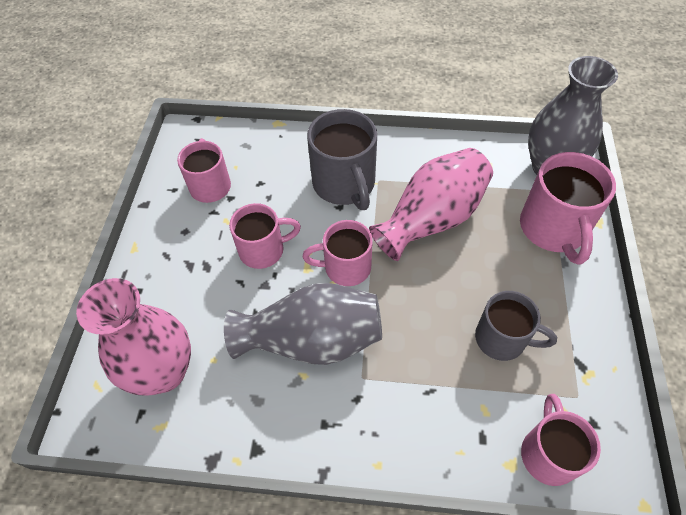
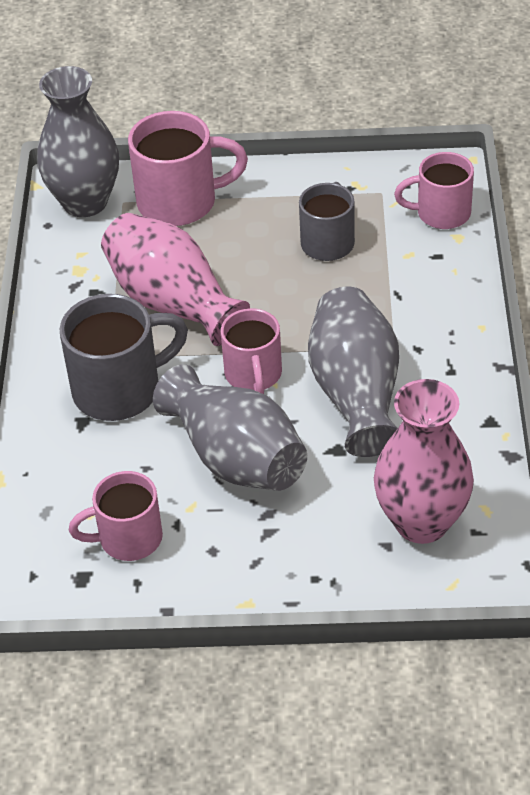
camera: 95 degrees left, 10 degrees down
pink mug [229,203,301,269] -> grey vase [153,364,307,491]

